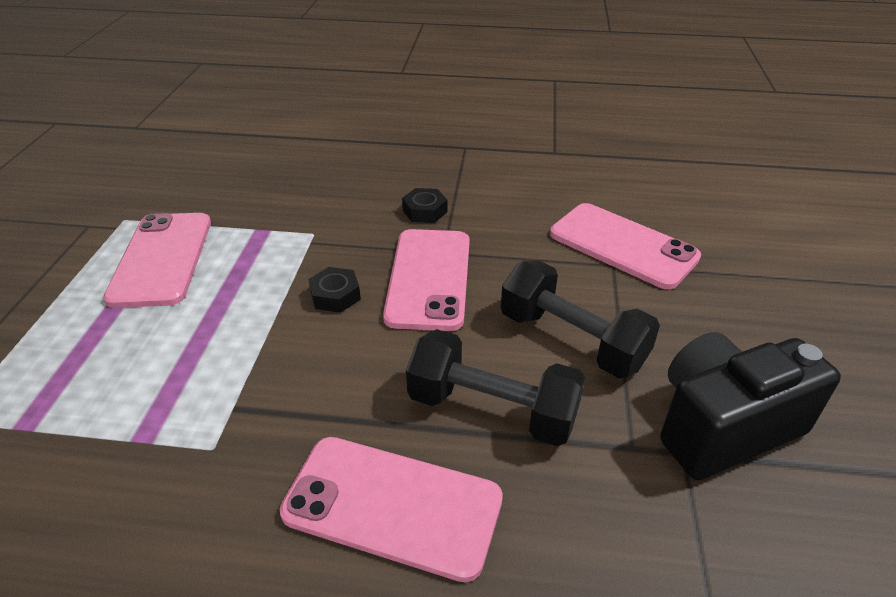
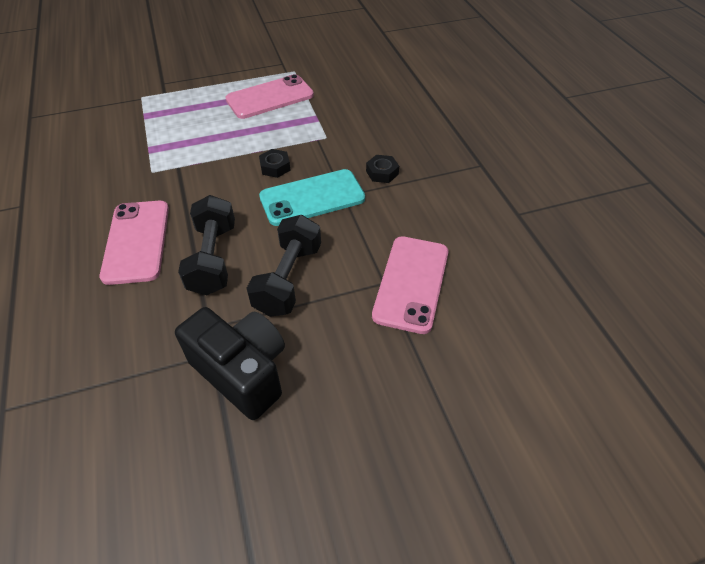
camera: 65 degrees right, 10 degrees up
pink phone [383,229,470,331] -> turquoise phone [259,169,365,226]

